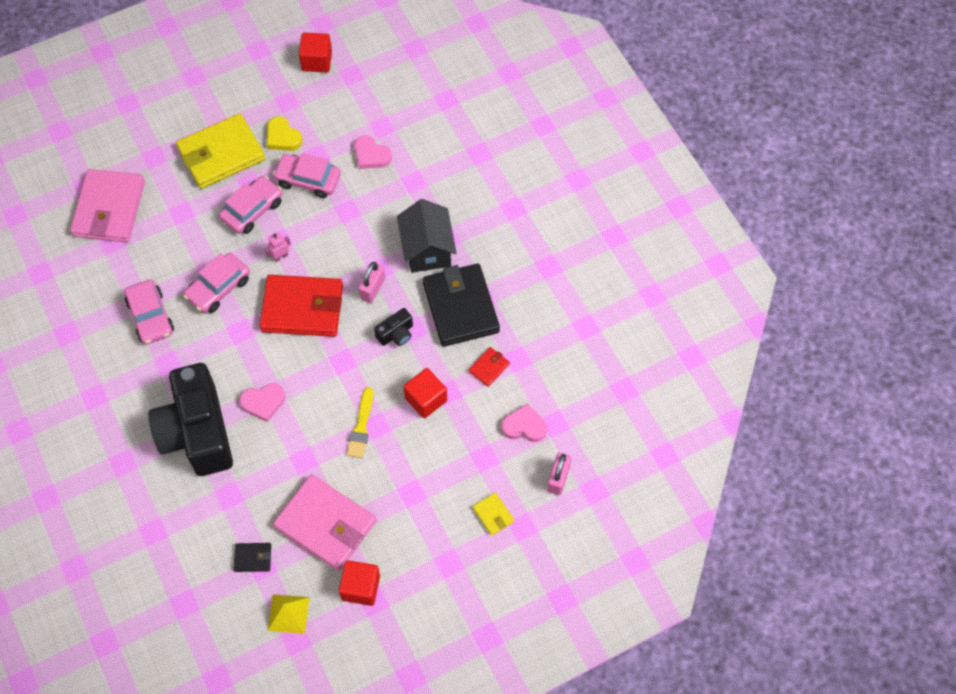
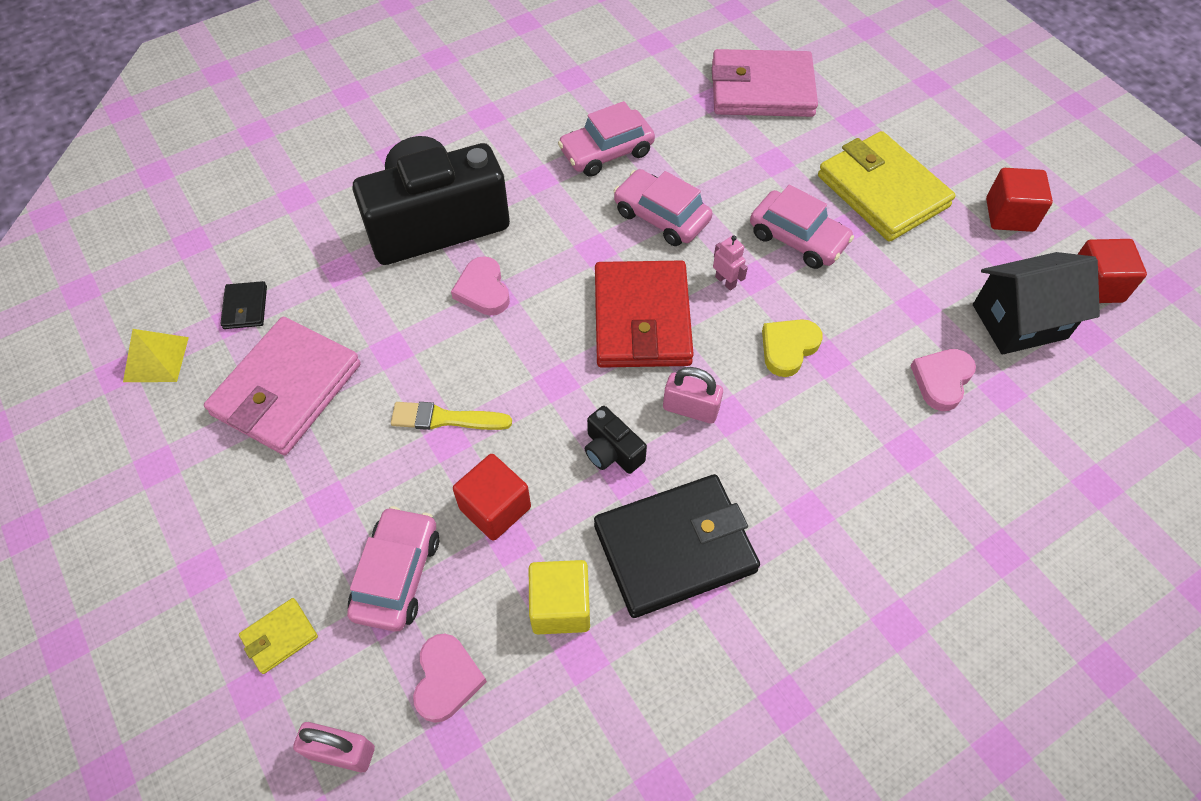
camera: 85 degrees right, 5 degrees down
yellow heart [267,117,302,151] -> yellow heart moved to [762,319,823,377]
pink car [273,153,341,198] -> pink car moved to [347,506,439,631]
red cube [339,560,380,606] -> red cube moved to [986,168,1053,232]
black house [397,199,457,273] -> black house moved to [973,252,1100,355]
red wallet [469,347,510,387] -> yellow cube [529,560,590,634]

